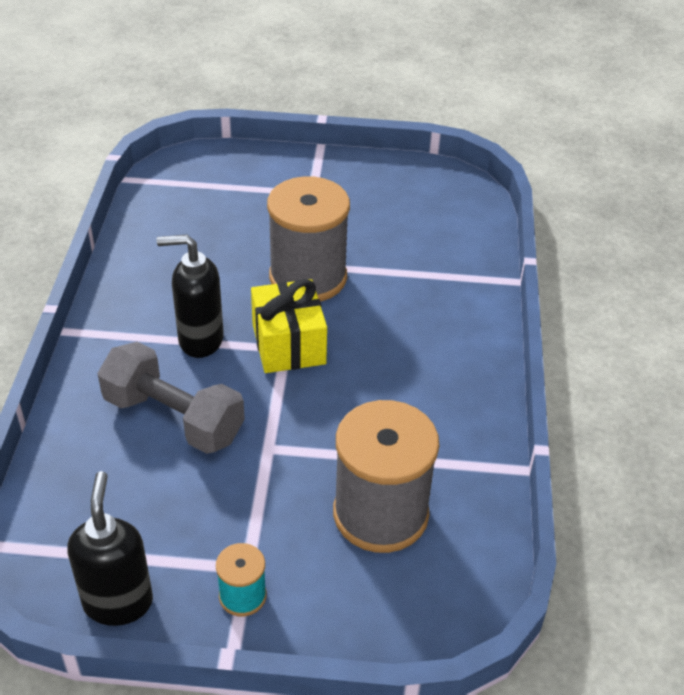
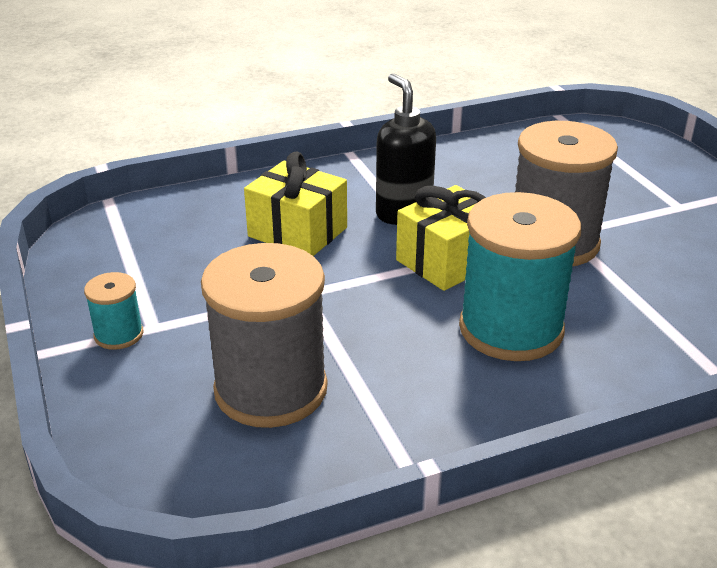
camera: 65 degrees right, 10 degrees down
black soap dispenser [67,471,153,626] -> none
grey dumbbell [97,342,245,454] -> yellow gift [244,151,347,256]
none -> turquoise spool [459,192,581,361]

